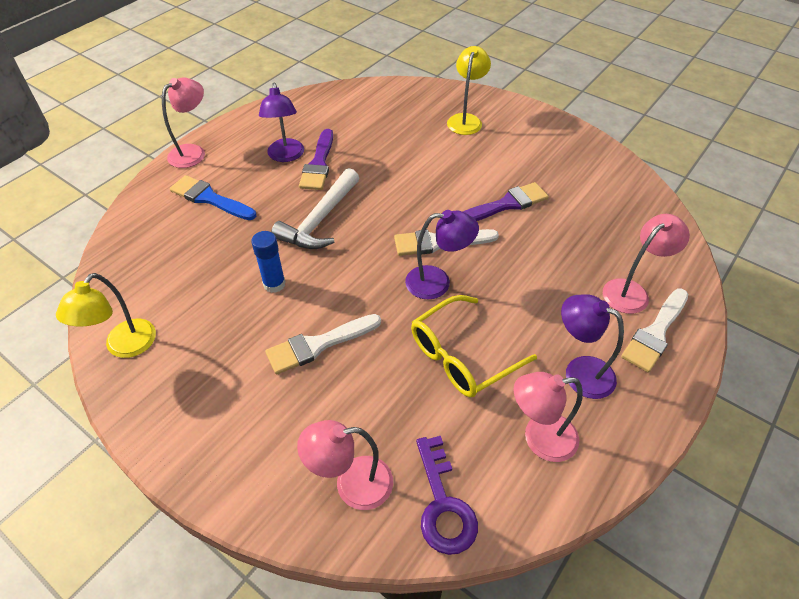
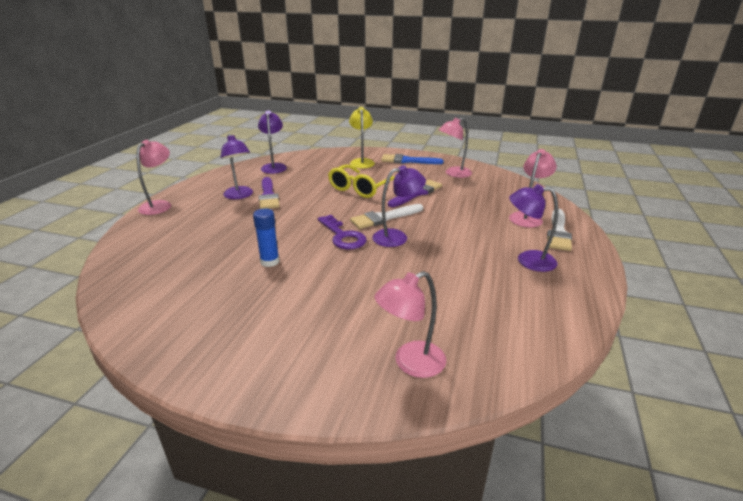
camera: 20 degrees left, 20 degrees down
yellow lamp [56,273,156,358] -> none
blue brush [170,175,256,220] -> blue brush moved to [381,154,444,164]
white brush [265,314,381,375] -> none
white hammer [271,168,359,249] -> none
yellow glasses [411,295,537,398] -> yellow glasses moved to [328,165,395,198]
purple key [416,436,478,555] -> purple key moved to [318,215,367,250]
pink lamp [514,372,583,462] -> pink lamp moved to [439,118,472,178]
none -> purple lamp [258,110,287,174]

